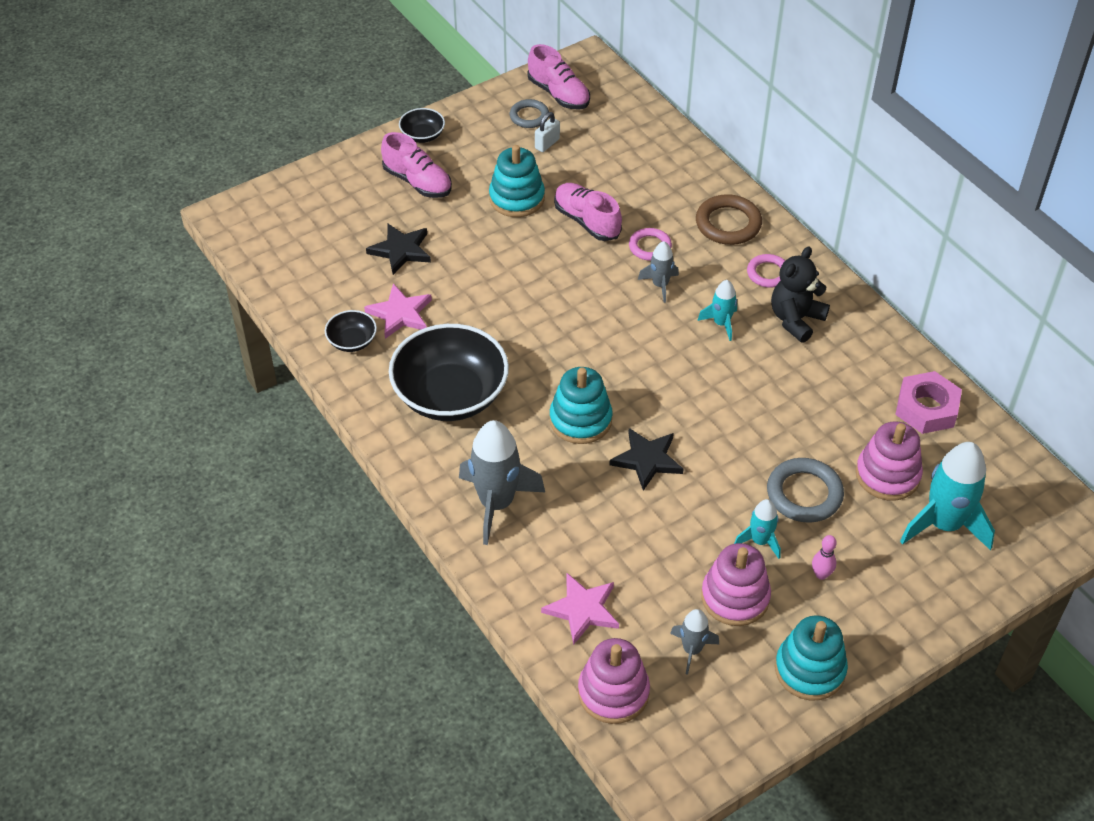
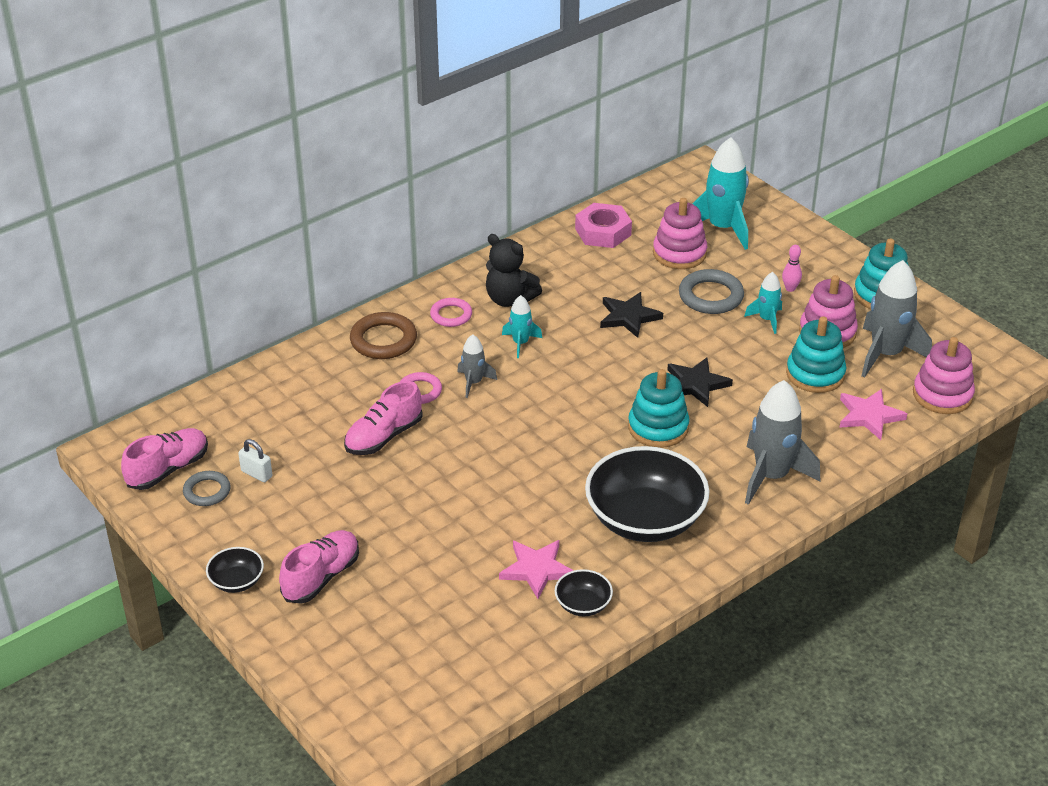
camera: 95 degrees left, 10 degrees down
black star [366,224,431,275] -> black star moved to [600,292,663,338]
turquoise stacking toy [489,145,545,217] -> turquoise stacking toy moved to [786,316,846,393]
grey rocket [670,609,719,675] -> grey rocket [861,260,932,378], size x1.91

